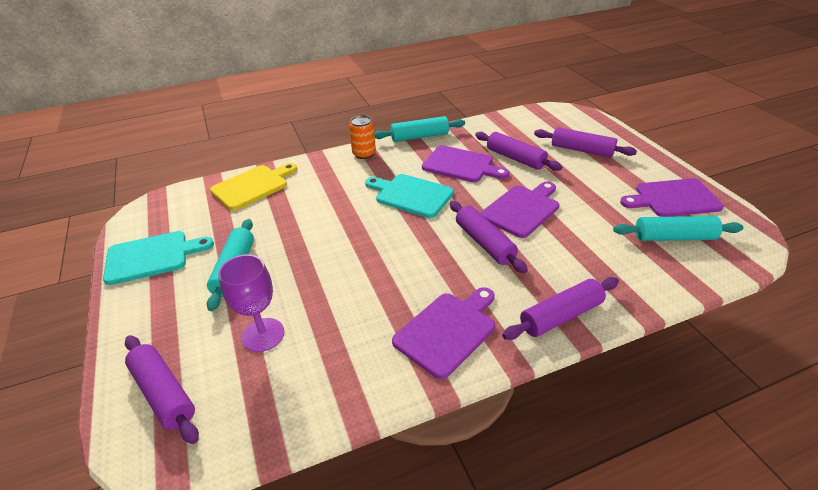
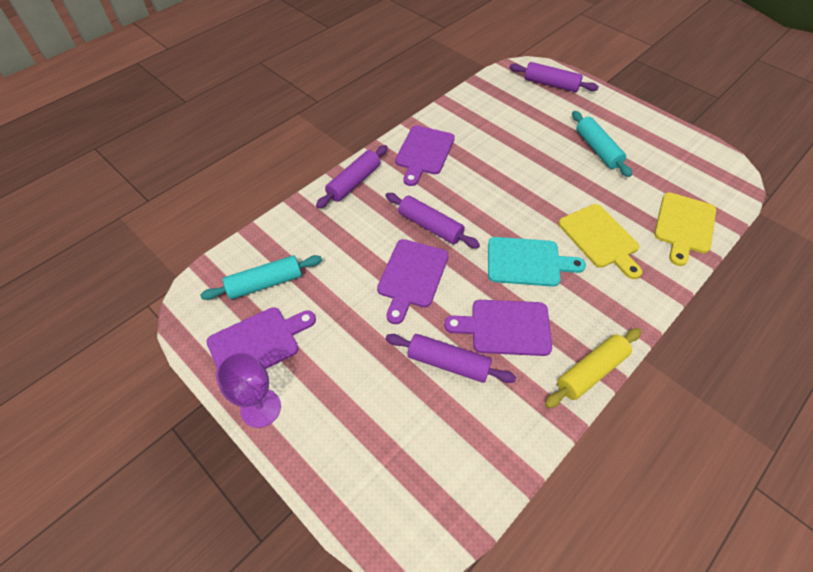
camera: 155 degrees right, 15 degrees up
turquoise cutting board [103,231,214,285] -> none
purple goblet [218,254,285,352] -> purple goblet moved to [216,352,281,428]
orange can [349,115,376,159] -> none
turquoise rolling pin [374,116,465,142] -> yellow rolling pin [545,328,641,408]
purple rolling pin [534,127,637,158] -> none
none -> yellow cutting board [559,204,642,279]

